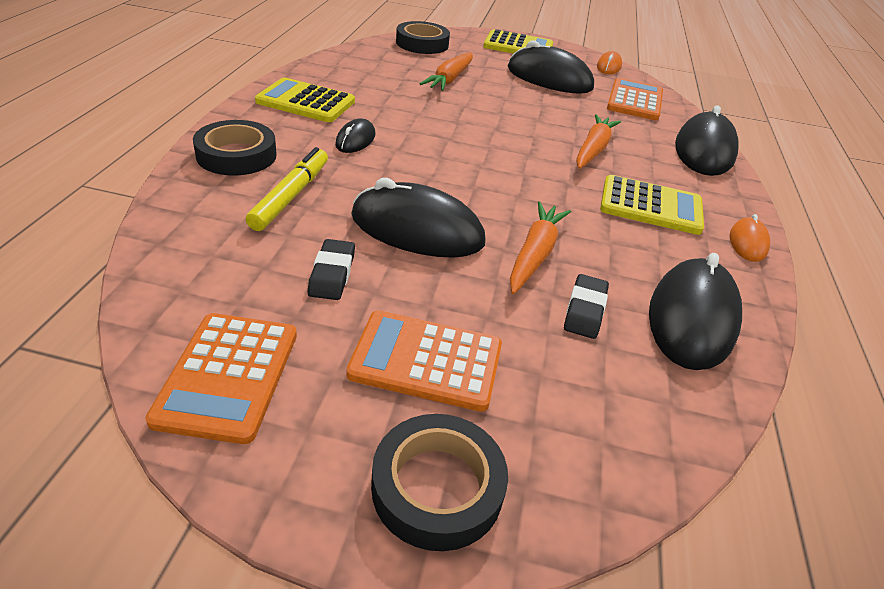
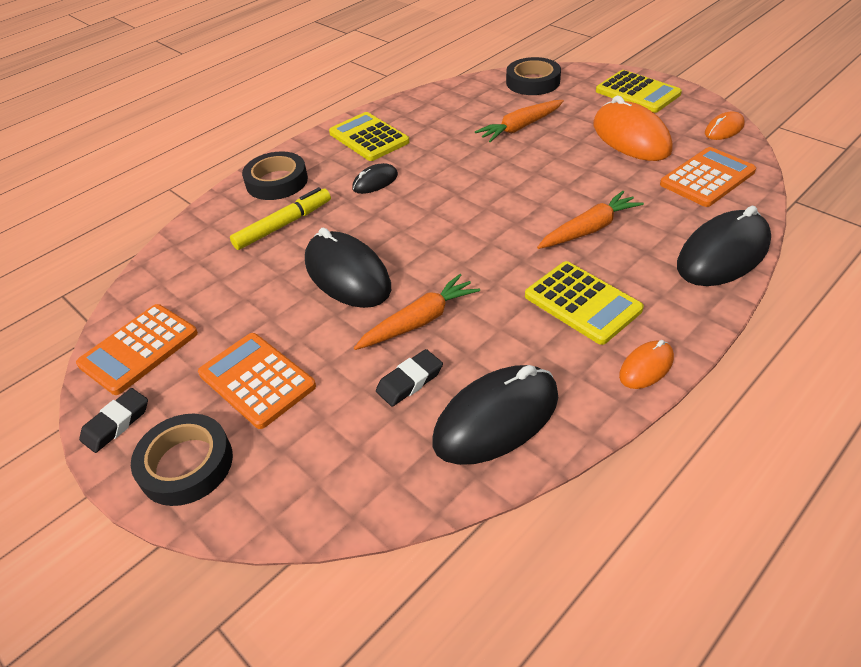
camera: 40 degrees right, 5 degrees up
black eraser [308,239,355,300] -> black eraser moved to [79,388,148,453]
black mouse [508,41,594,94] -> orange mouse [593,96,672,161]

